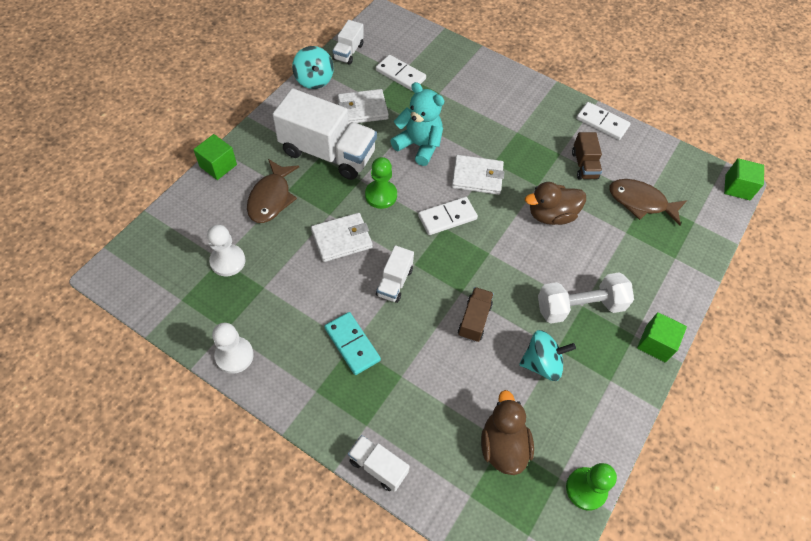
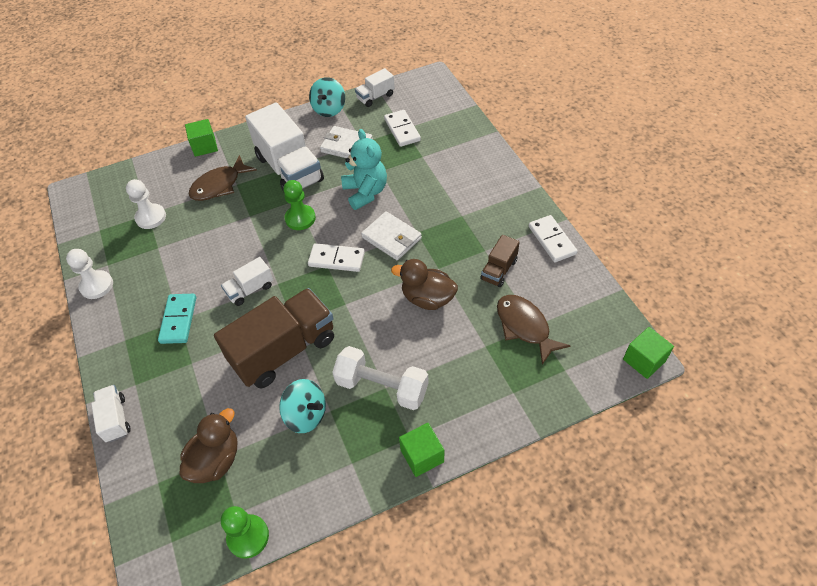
camera: 40 degrees right, 5 degrees down
white wallet [311,213,373,262] -> none
brown truck [458,287,494,342] -> brown truck [214,288,334,389], size x2.08

